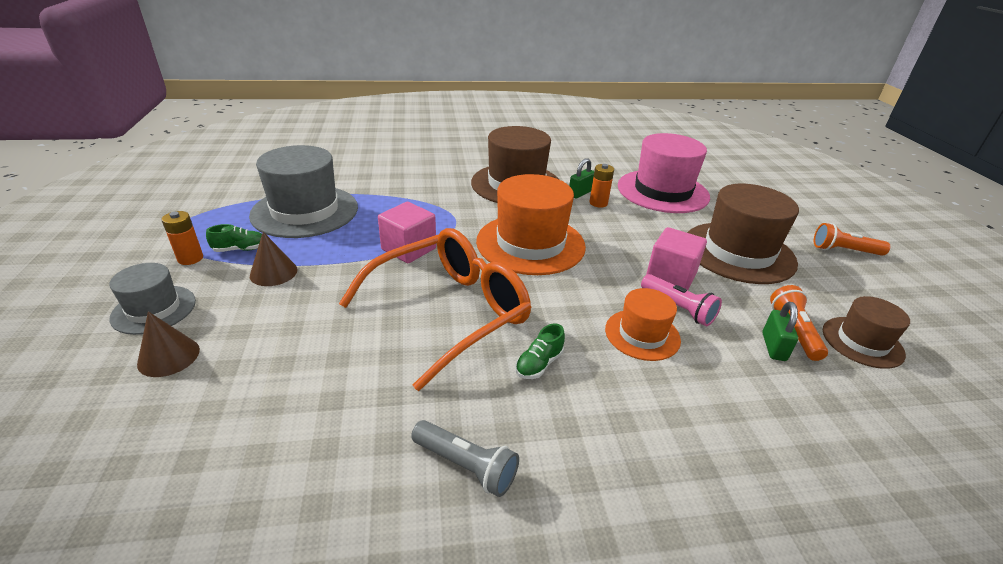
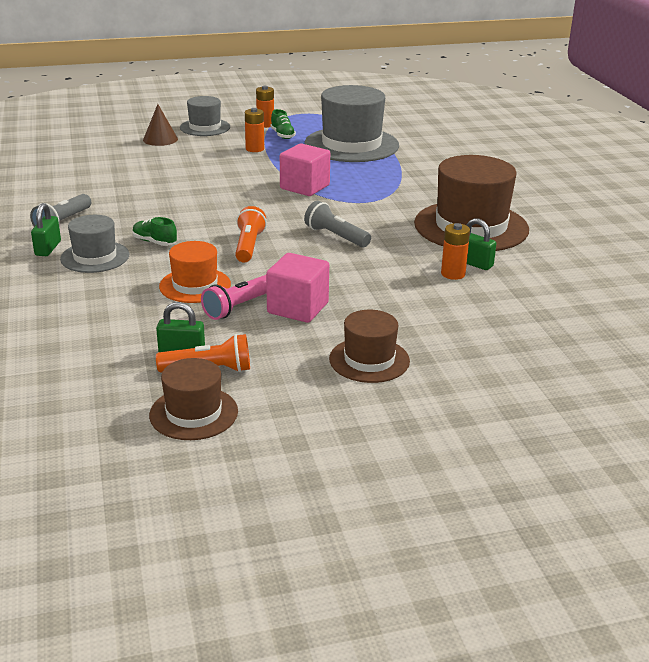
camera: 85 degrees right, 5 degrees down
brown cone [250,232,298,286] -> orange battery [245,108,264,152]
orange glasses [339,228,531,391] -> none
orange hat [476,174,586,275] -> grey flashlight [304,201,371,247]
pink hat [618,133,710,213] -> none
brown hat [687,184,799,284] -> brown hat [329,310,410,383], size x0.55
orange flashlight [814,223,890,256] -> orange flashlight moved to [235,206,267,263]
none -> green padlock [31,203,61,256]
none -> grey hat [60,215,129,273]

